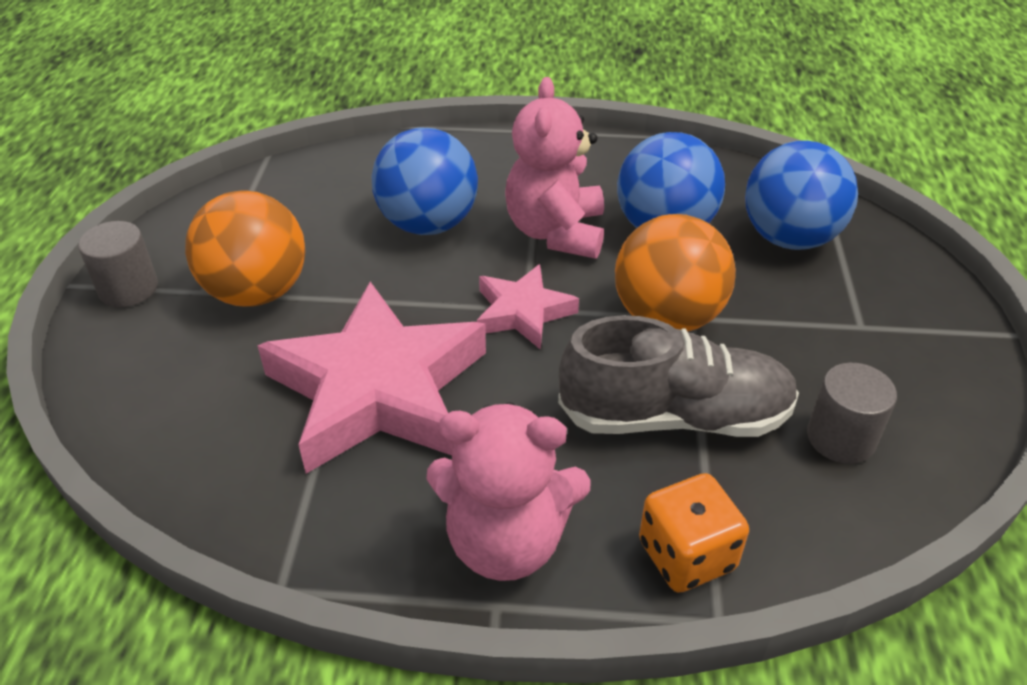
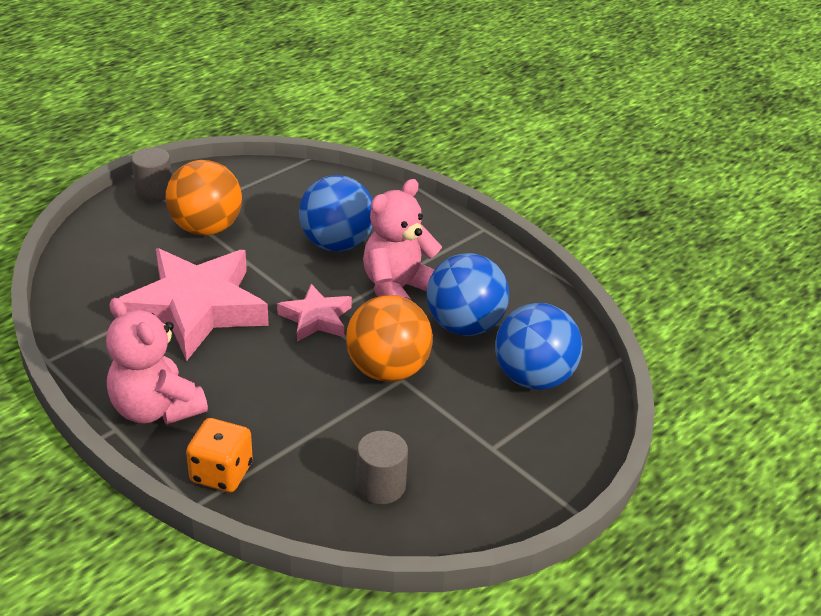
camera: 40 degrees right, 5 degrees down
grey shoe [558,315,799,437] -> none

